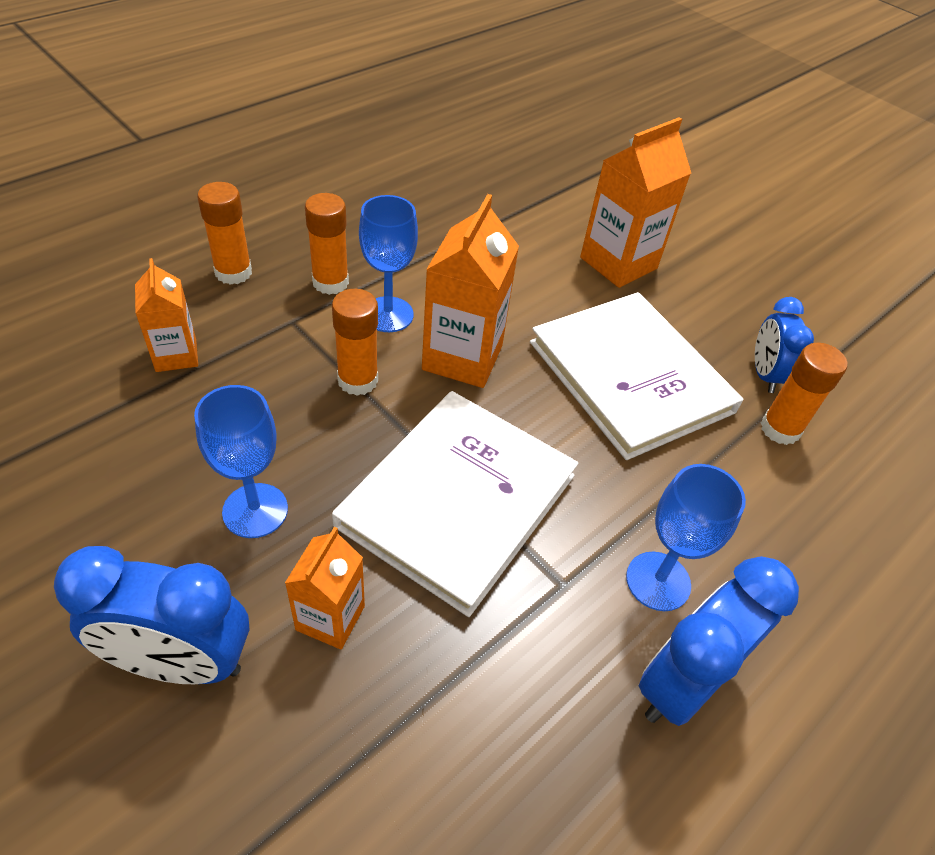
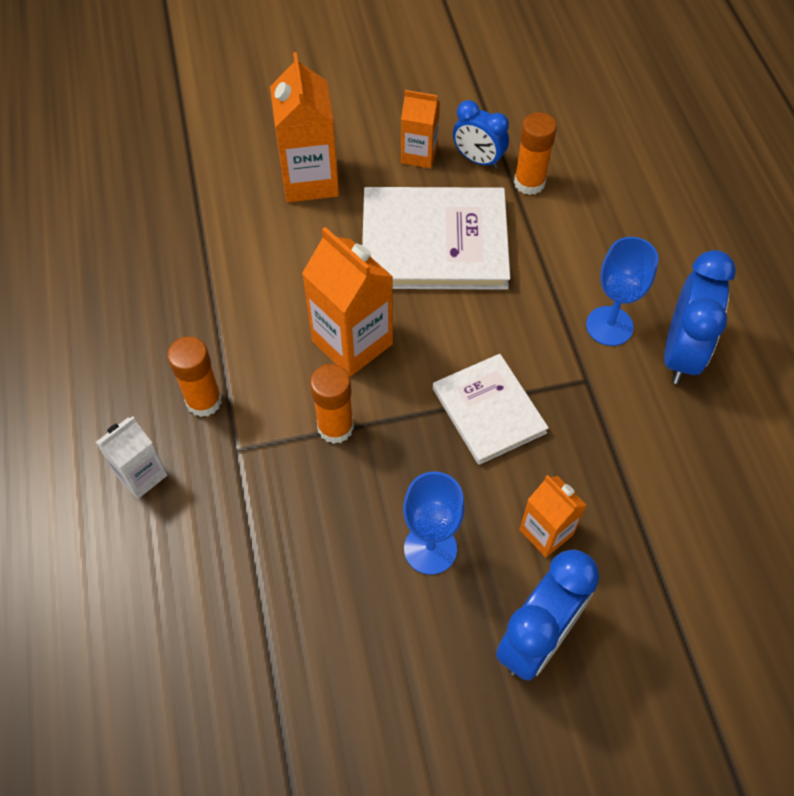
camera: 55 degrees left, 10 degrees up
orange carton [135,258,198,372] -> orange carton moved to [401,90,440,169]
orange glue stick [197,182,252,285] -> white carton [95,416,167,499]
white book [332,391,578,617] -> white book [433,354,549,465], size x0.61
blue goblet [359,195,418,332] -> none
blue clock [639,556,799,726] -> blue clock turned 150 degrees counterclockwise [664,250,736,384]

